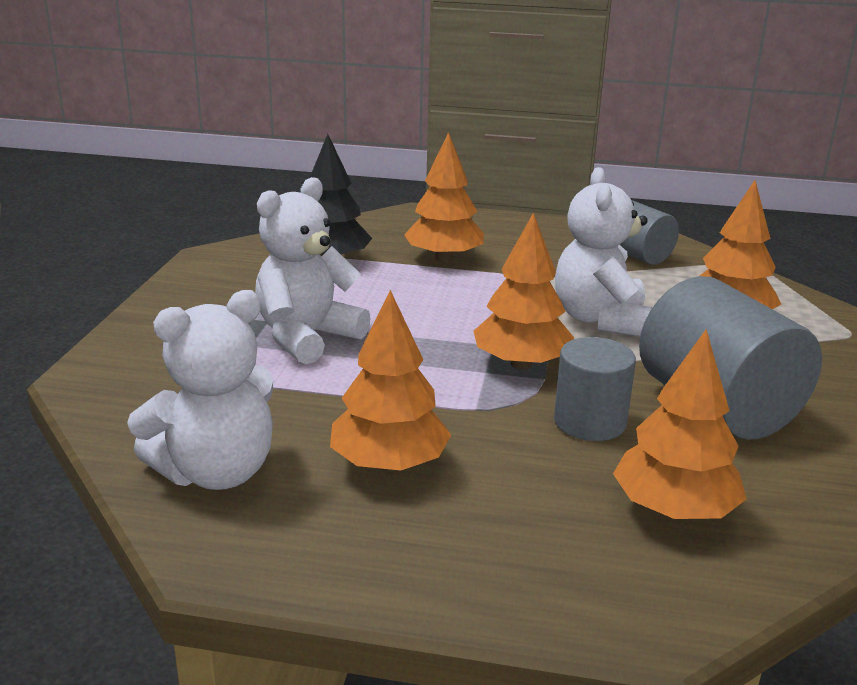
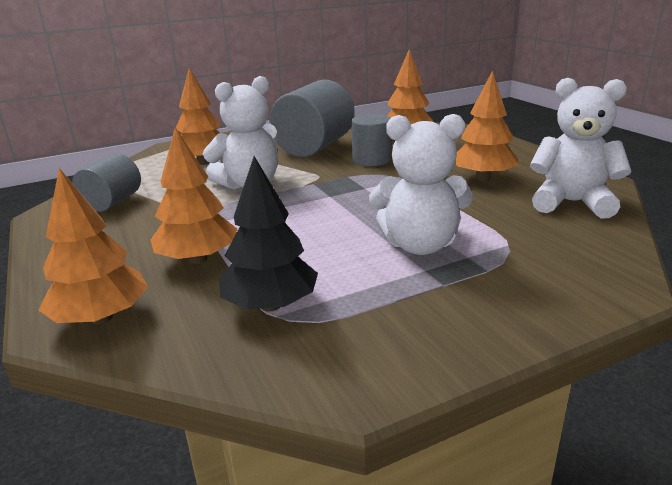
camera: 125 degrees left, 0 degrees up
orange tree [474,213,574,370] -> orange tree moved to [39,168,148,325]

